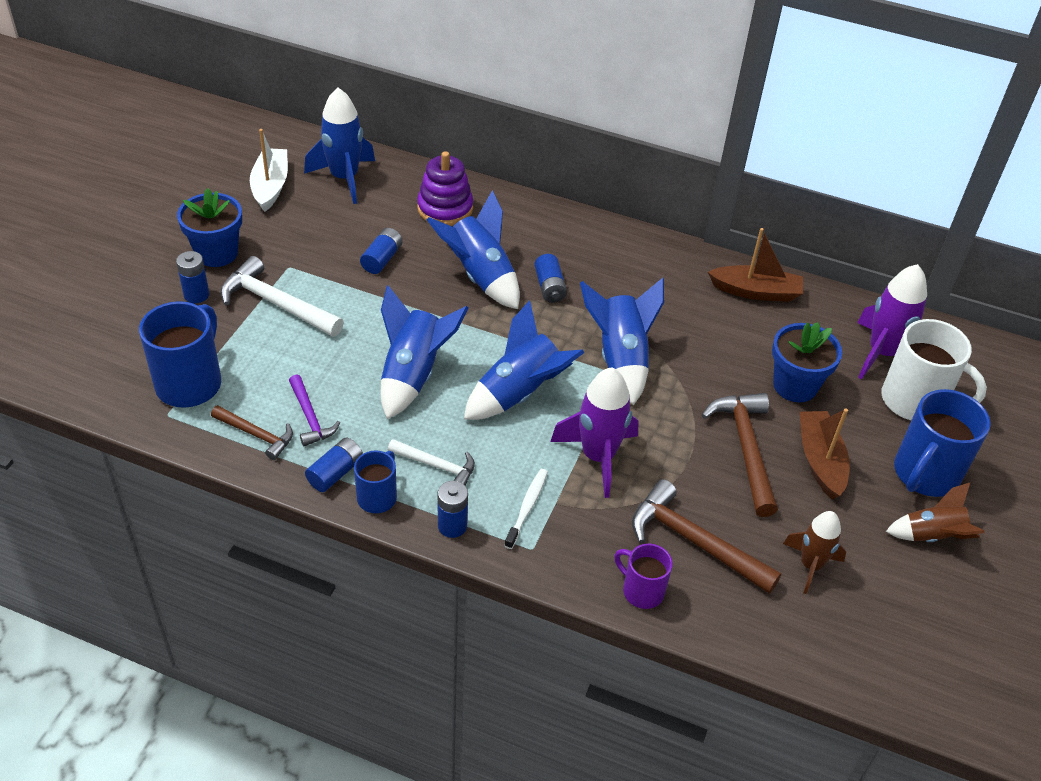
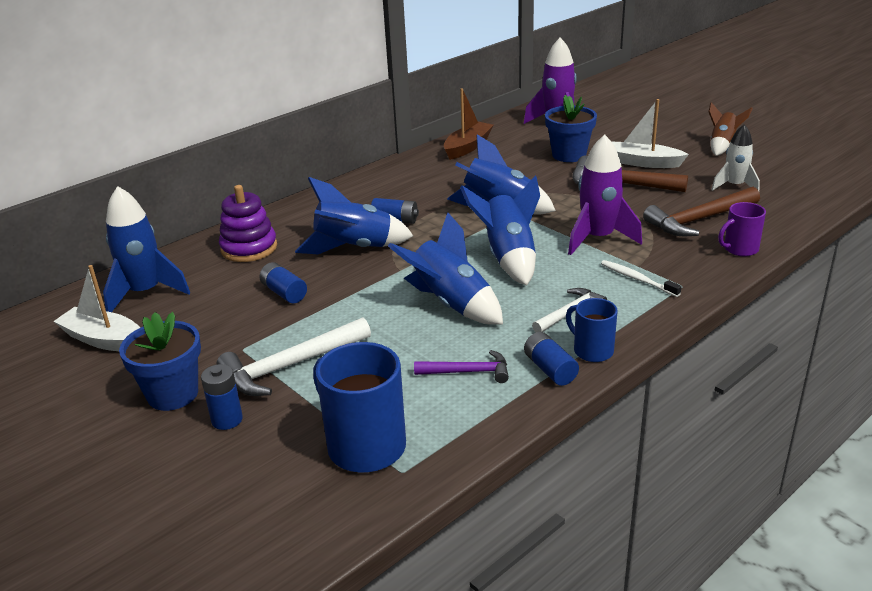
camera: 60 degrees left, 15 degrees down
brown hammer [211,405,293,460] -> none
blue battery [438,481,468,538] -> none
brown rocket [783,511,846,594] -> white rocket [711,124,760,191]
brown boat [800,409,850,499] -> white boat [611,99,689,168]
white mug [881,319,987,420] -> none
blue mug [894,389,991,497] -> none

